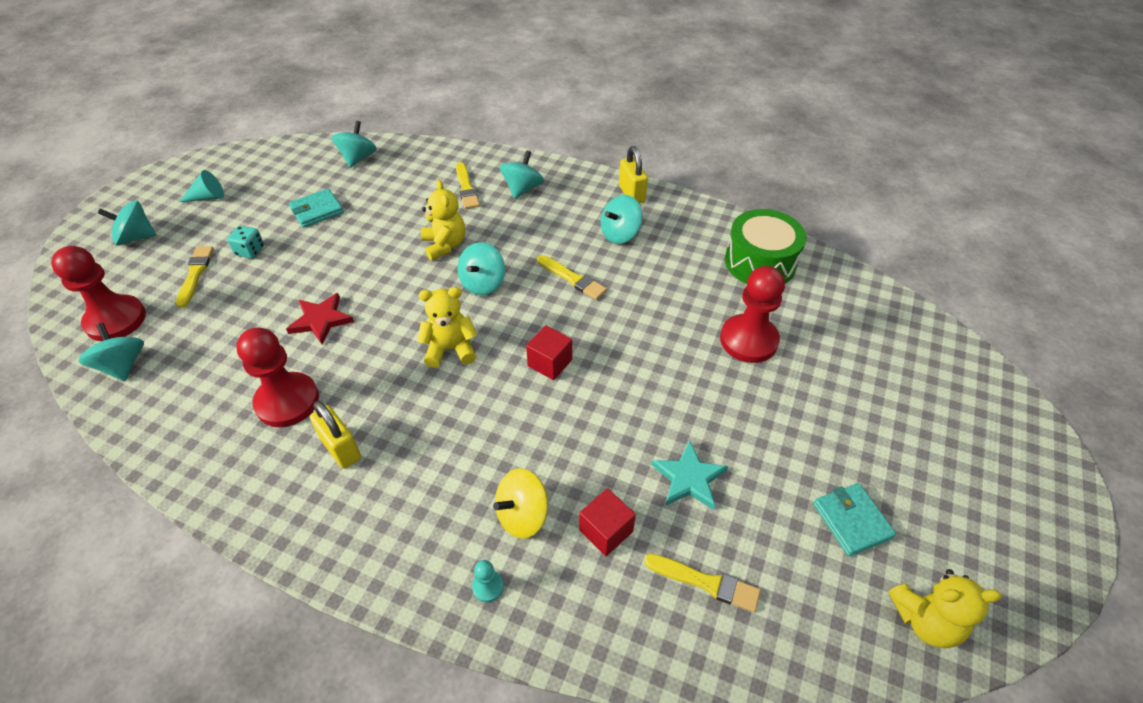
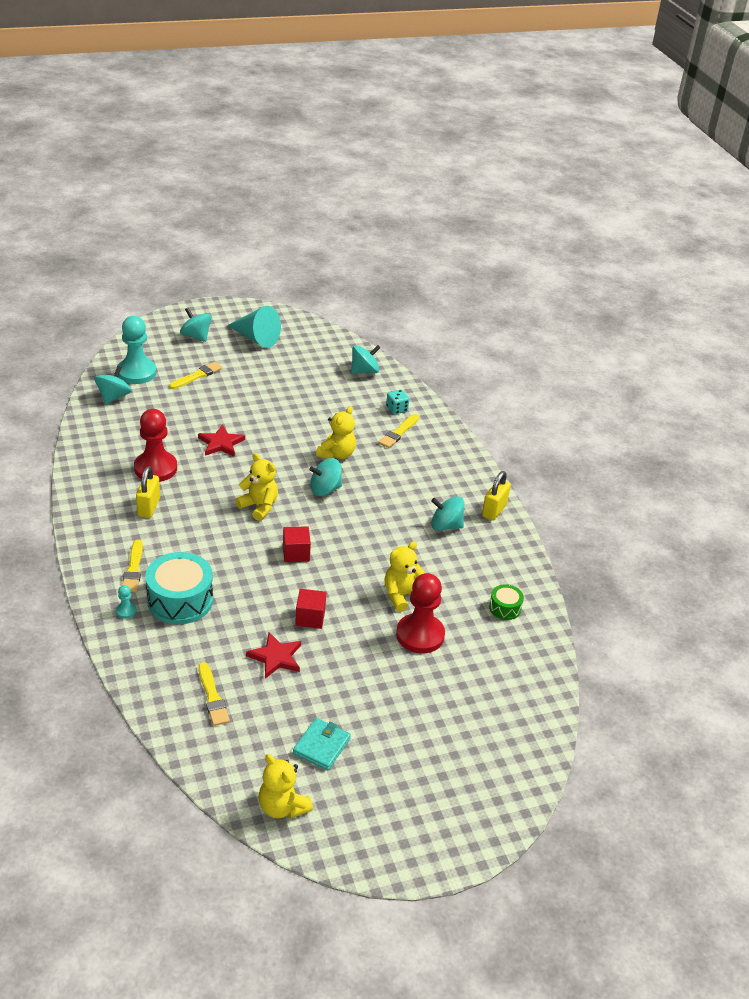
camera: 45 degrees right, 10 degrees down
red pawn [51,246,146,341] -> turquoise pawn [118,316,156,384]
turquoise cone [179,170,224,202] -> turquoise cone [227,306,281,348], size x1.74
turquoise dice [227,226,264,259] -> turquoise dice moved to [386,390,409,414]
turquoise wallet [289,188,344,228] -> none
yellow spinning top [493,469,548,539] -> turquoise drum [145,552,213,624]
turquoise spinning top [500,151,544,199] -> none
yellow brush [537,255,607,300] -> yellow brush moved to [122,540,143,592]
red cube [579,488,636,556] -> red cube moved to [295,589,326,629]
turquoise star [651,440,728,510] -> red star [246,632,301,679]
green drum [725,209,806,284] -> green drum [489,584,524,620], size x0.50
none -> yellow teddy bear [384,541,425,612]

